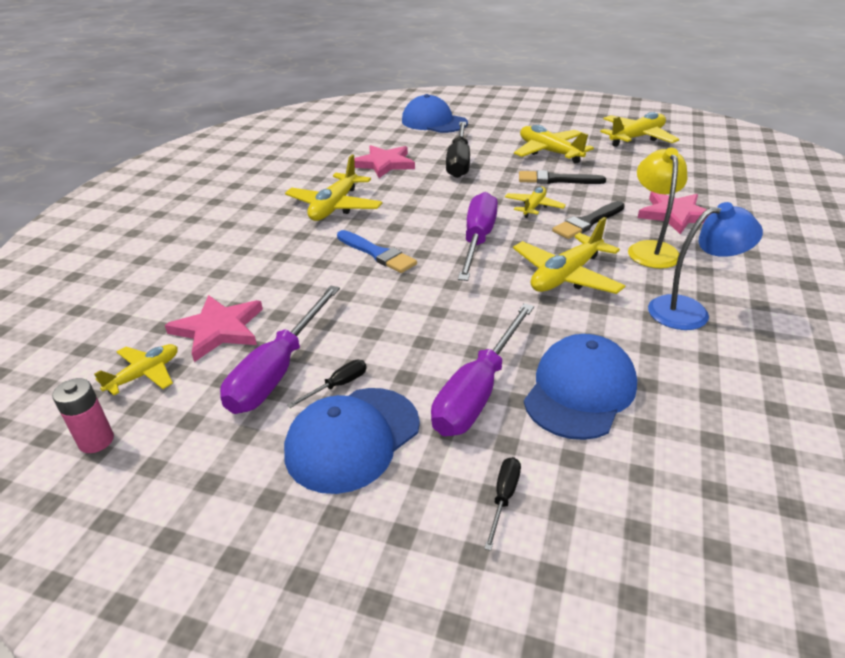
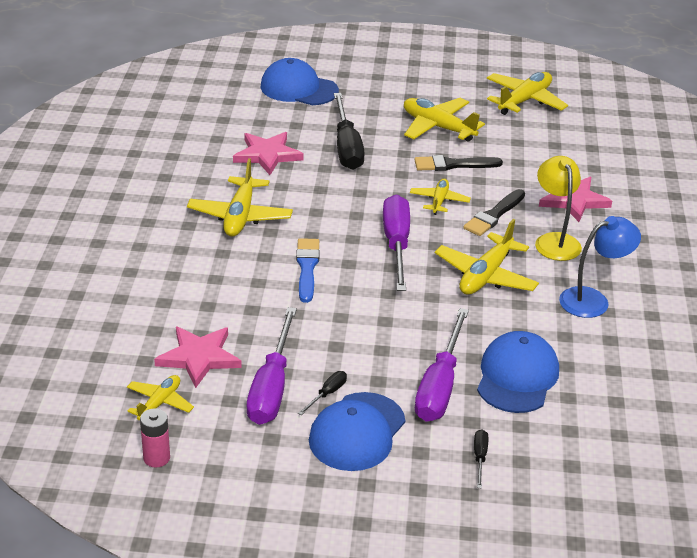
camera: 15 degrees left, 0 degrees up
blue brush [337,230,417,273] -> blue brush turned 120 degrees counterclockwise [296,238,320,303]

